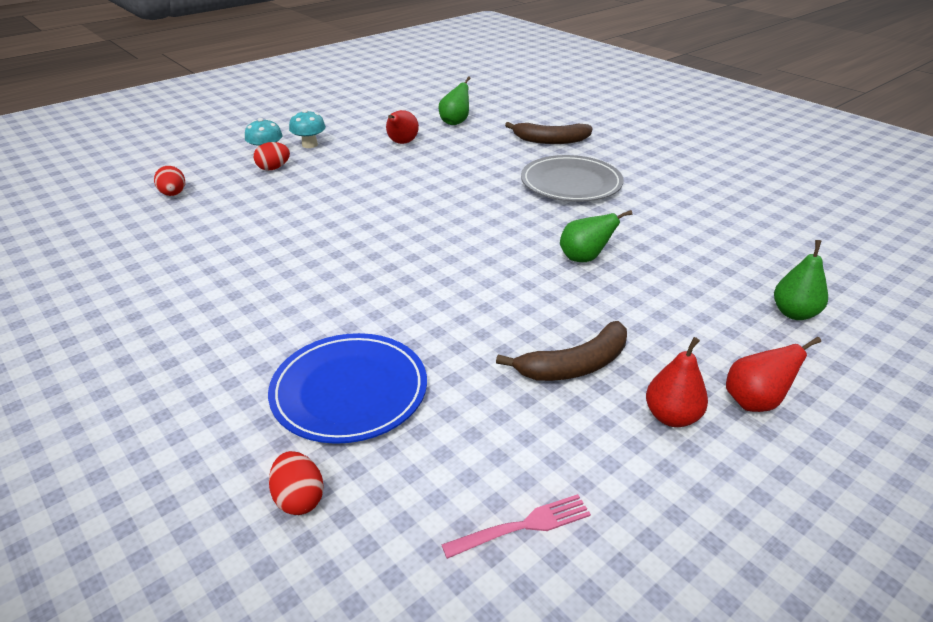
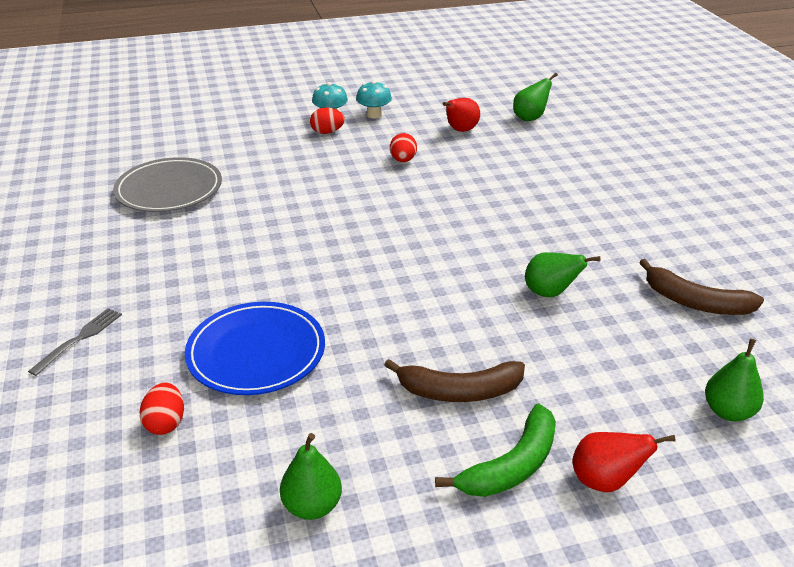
camera: 25 degrees right, 0 degrees up
red egg [154,166,185,196] -> red egg moved to [390,133,417,162]
pink fork [441,494,591,559] -> green pear [280,433,342,520]
brown banana [505,122,593,144] -> brown banana moved to [639,259,764,315]
grey plate [521,155,624,202] -> grey plate moved to [113,157,222,212]
red pear [646,337,708,427] -> green banana [435,404,556,497]
none -> grey fork [28,308,122,376]

